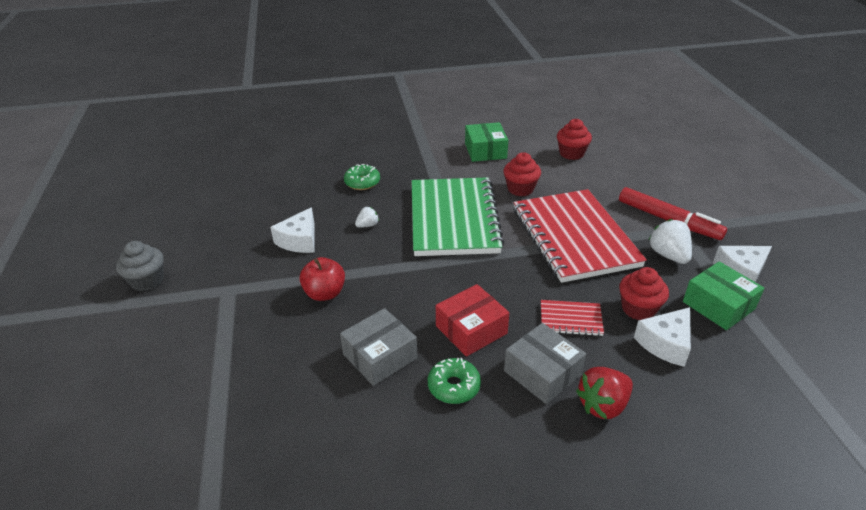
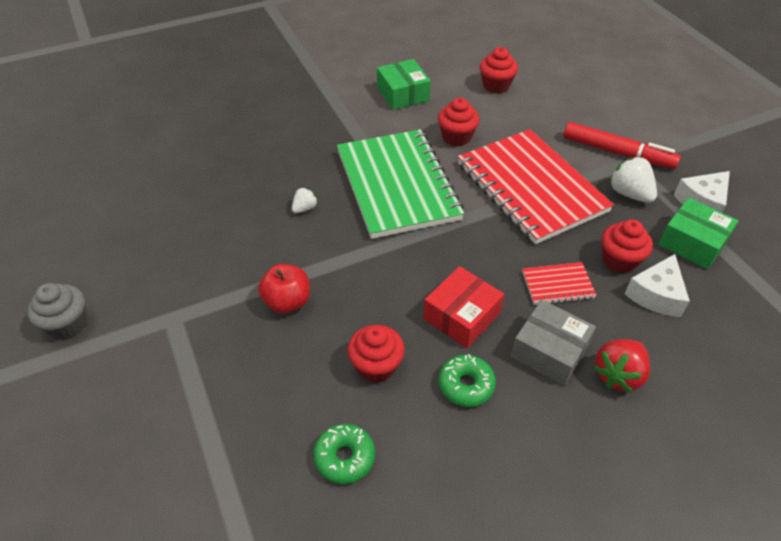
camera: 15 degrees left, 10 degrees up
white cheese [270,207,314,253] -> none
grey box [340,308,418,386] -> red cupcake [348,325,405,383]
green donut [344,164,380,190] -> green donut moved to [313,424,375,484]

